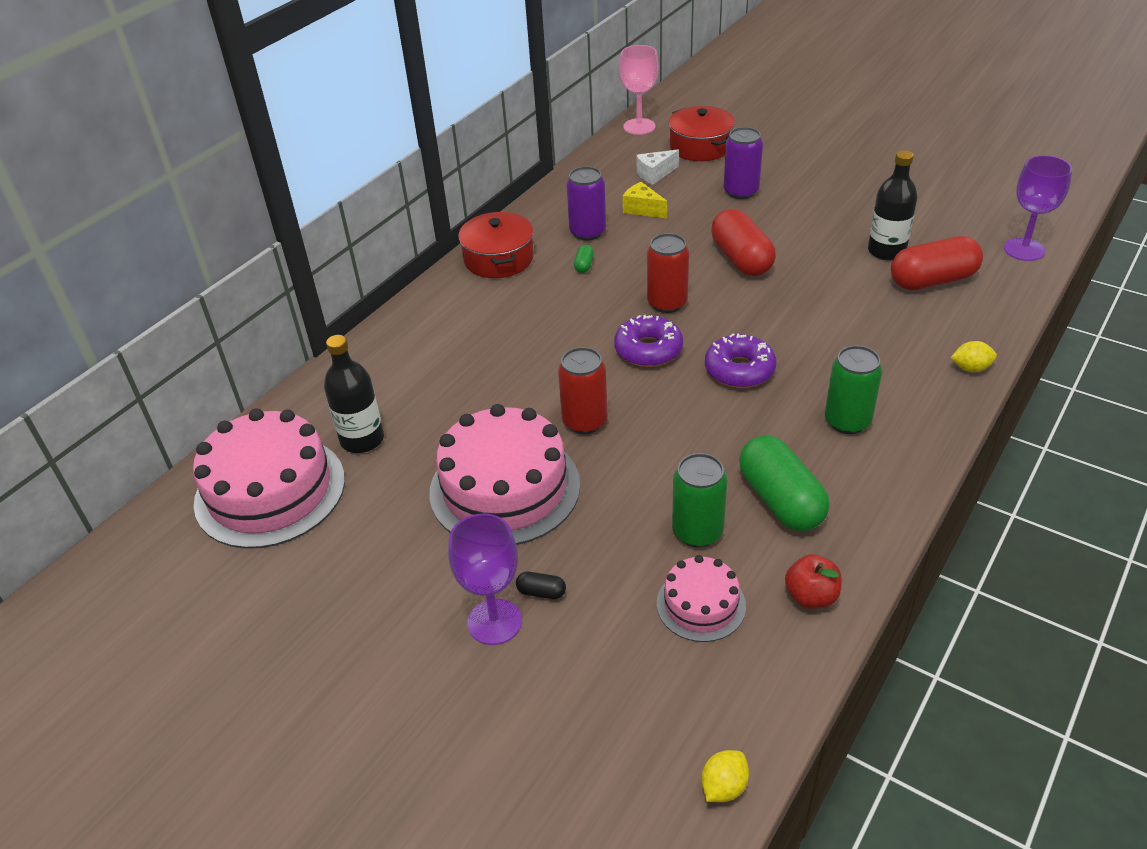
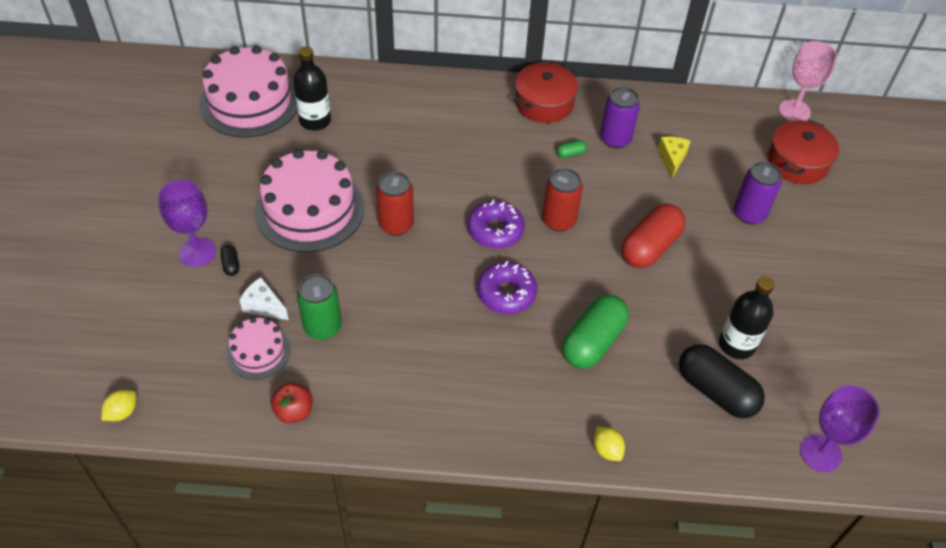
camera: 55 degrees right, 10 degrees up
white cheese [637,149,679,185] -> white cheese moved to [239,277,289,320]
yellow lemon [702,750,749,802] -> yellow lemon turned 60 degrees counterclockwise [101,390,137,421]
green capsule [739,435,830,531] -> green capsule moved to [562,294,629,369]
green can [825,345,882,434] -> none
red capsule [891,236,983,290] -> black capsule [679,344,765,418]

